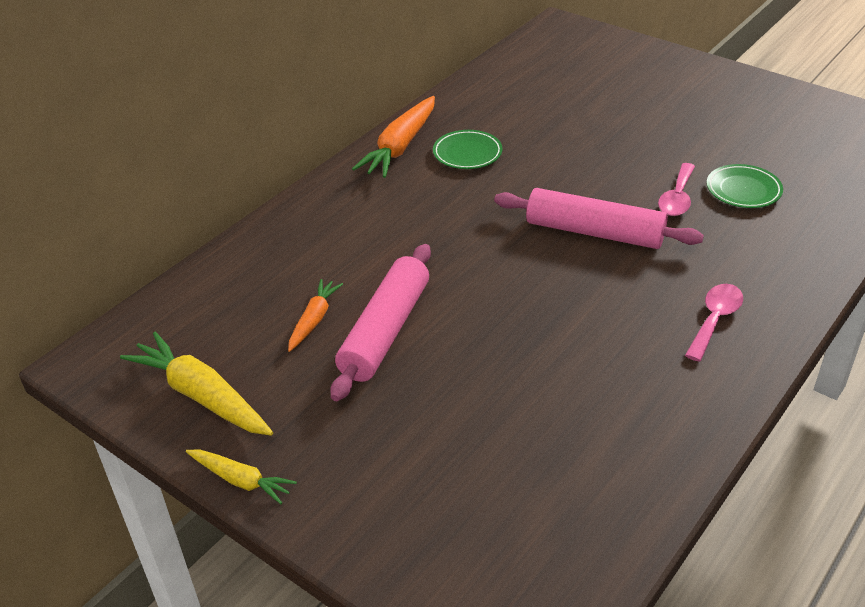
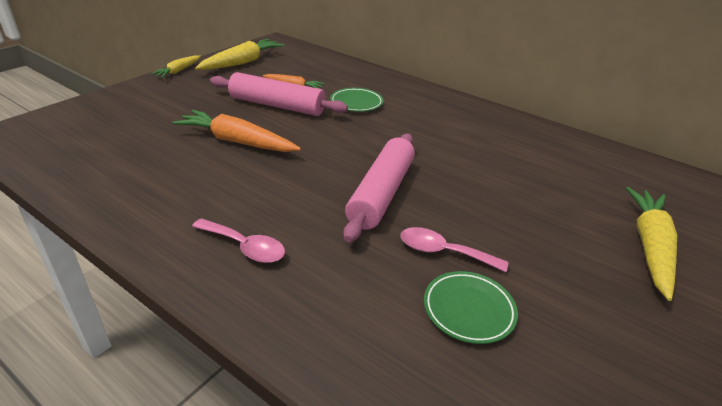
camera: 85 degrees right, 5 degrees down
orange carrot [352,96,435,178] -> orange carrot moved to [172,110,301,152]
green plate [433,130,503,169] -> green plate moved to [330,88,384,112]
none -> yellow carrot [626,187,677,301]

